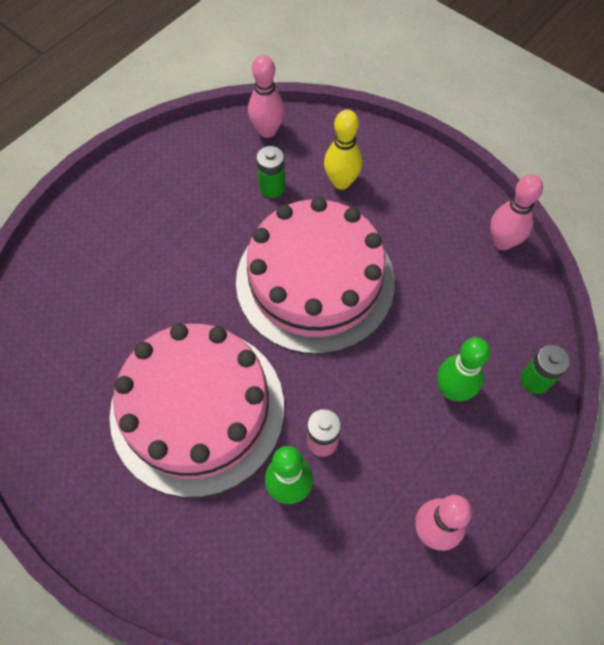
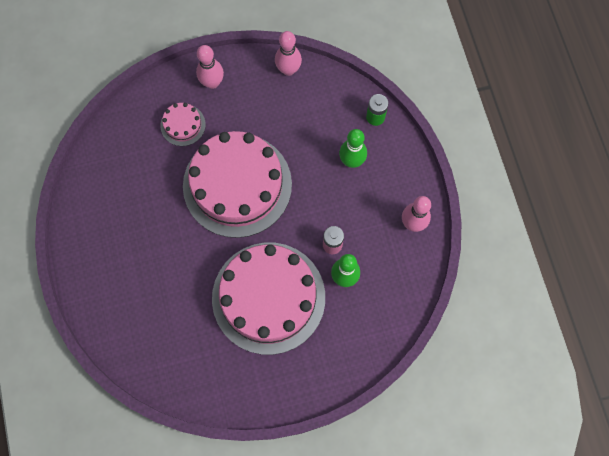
camera: 55 degrees left, 10 degrees up
pink bowling pin [248,55,285,138] -> pink bowling pin moved to [196,45,224,89]
green battery [256,146,285,198] -> none
yellow bowling pin [324,110,362,190] -> pink cake [160,103,206,146]

